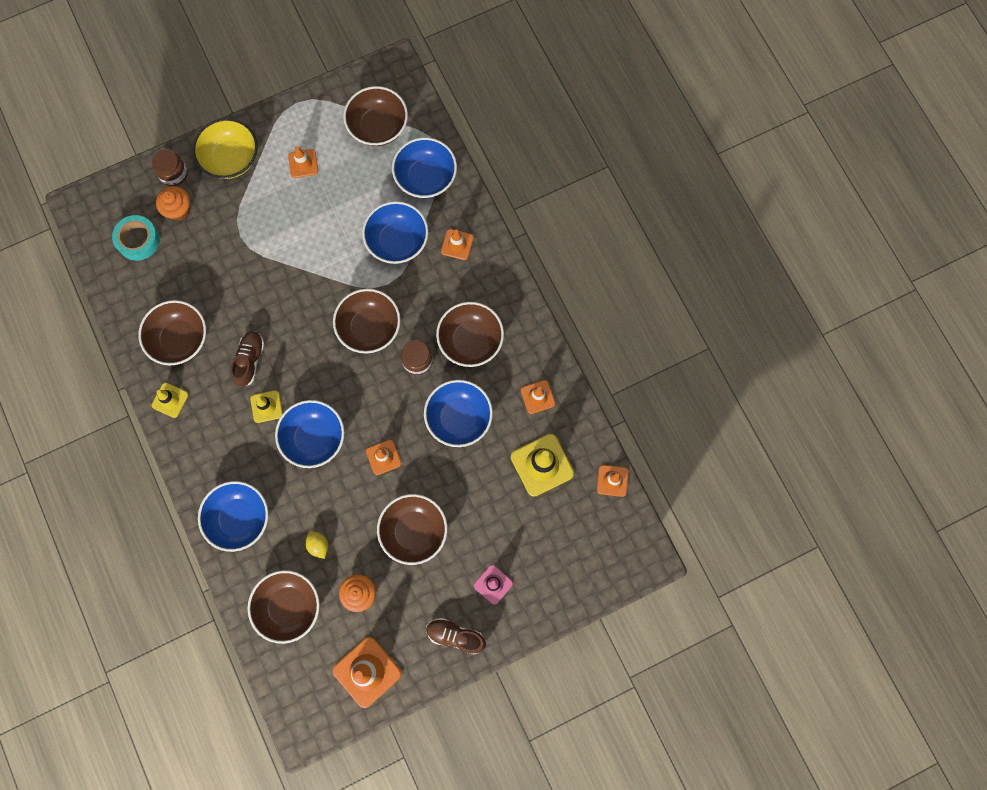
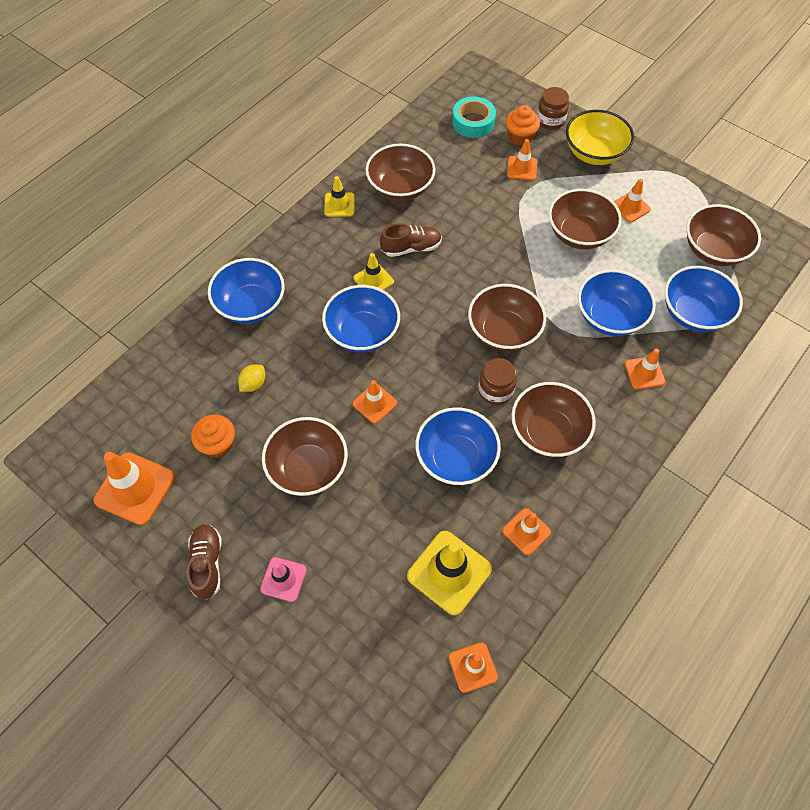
camera: 65 degrees right, 15 degrees down
brown bowl [248,570,320,644] -> brown bowl moved to [549,189,622,249]
none -> orange traffic cone [507,139,537,180]

